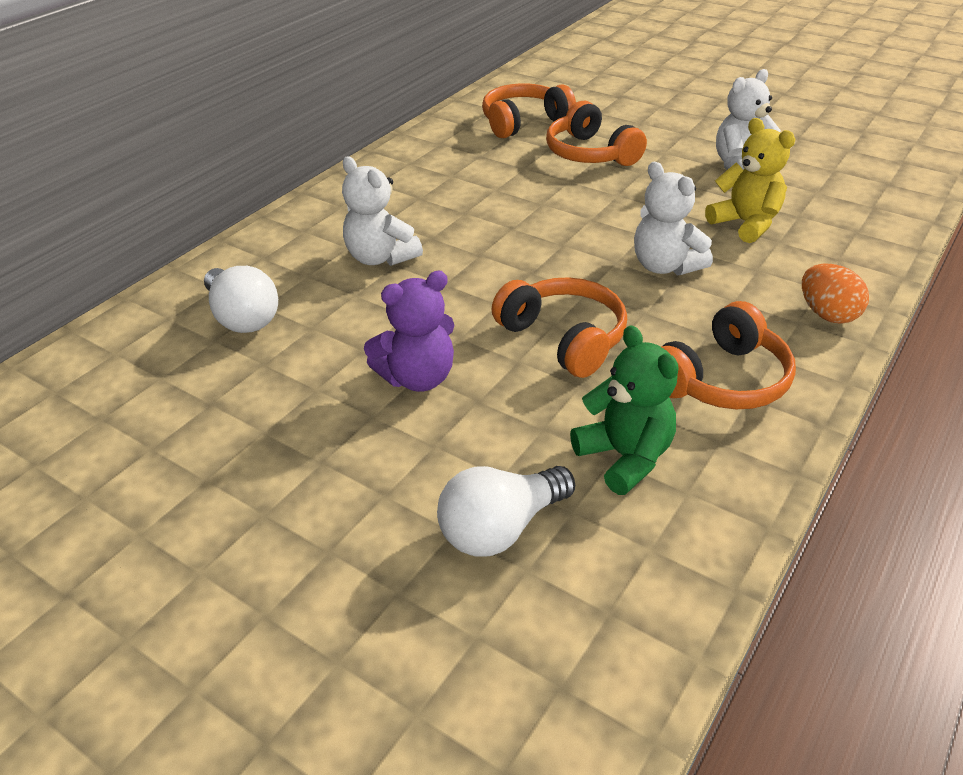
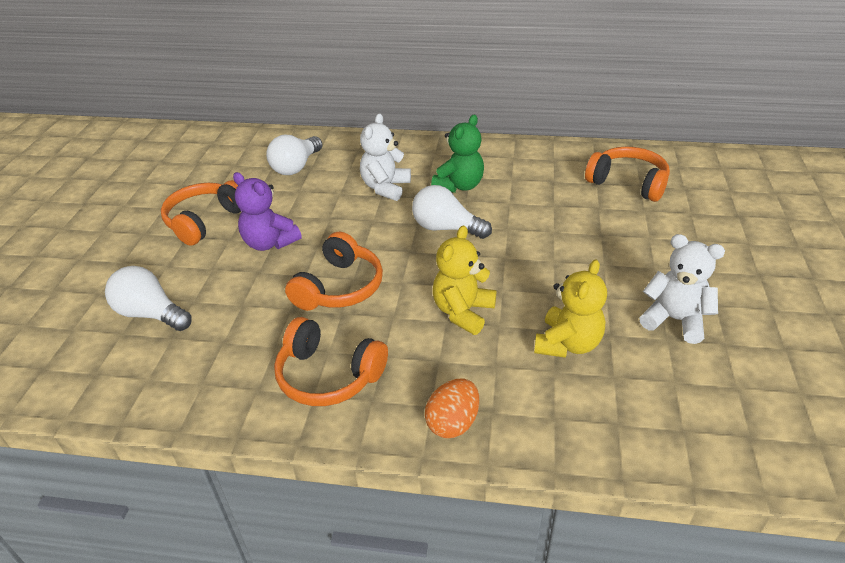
camera: 65 degrees right, 0 degrees up
orange headphones [546,101,647,166] -> orange headphones moved to [161,180,241,246]
green teddy bear [570,325,679,495] -> green teddy bear moved to [431,115,484,193]
white teddy bear [634,162,713,276] -> yellow teddy bear [433,225,496,335]
none -> white light bulb [412,185,492,239]

